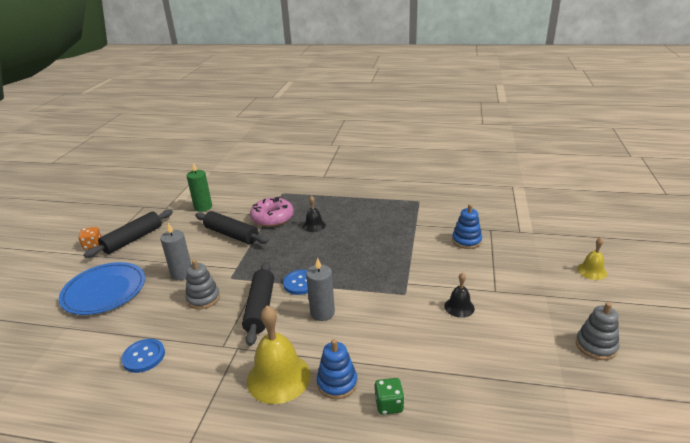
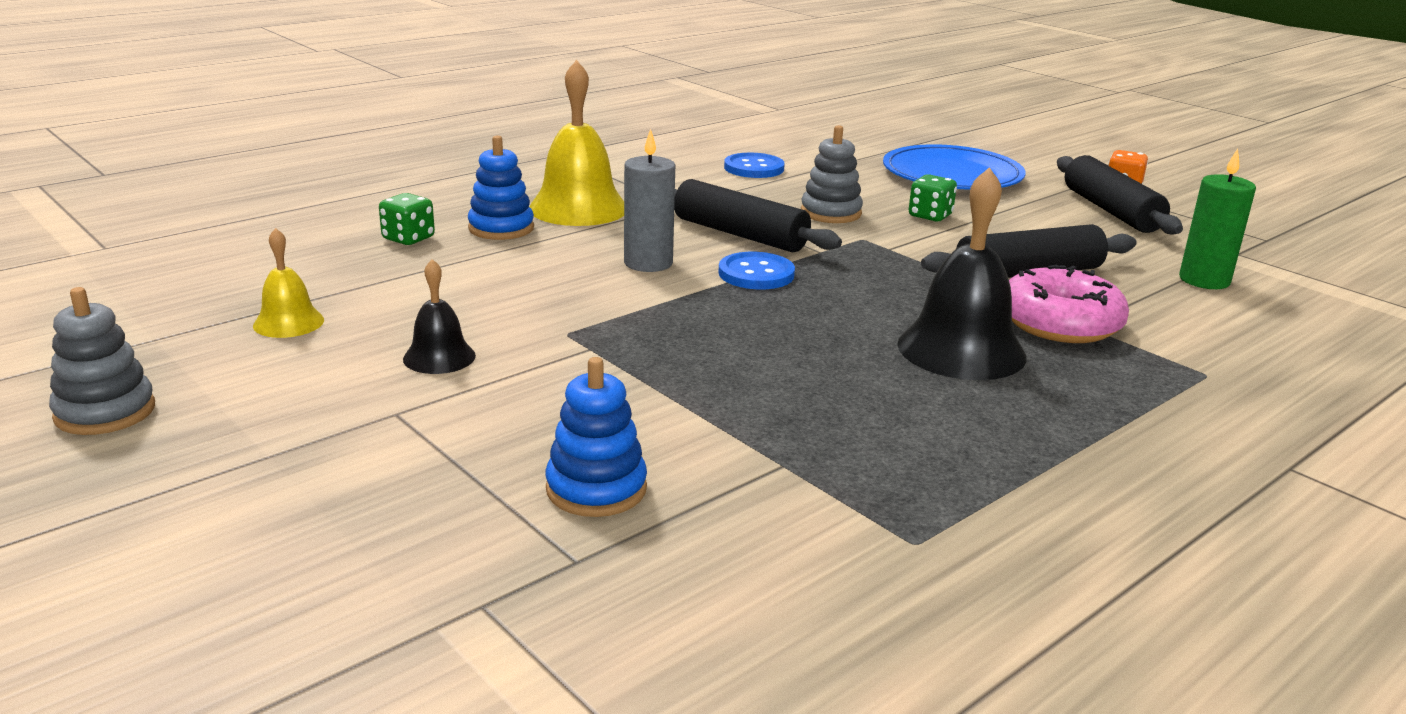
camera: 125 degrees right, 5 degrees down
grey candle [160,223,191,280] -> green dice [909,174,957,222]
black bell [303,196,326,232] -> black bell [897,167,1026,380], size x1.88
yellow bell [577,237,607,280] -> yellow bell moved to [253,228,324,338]

